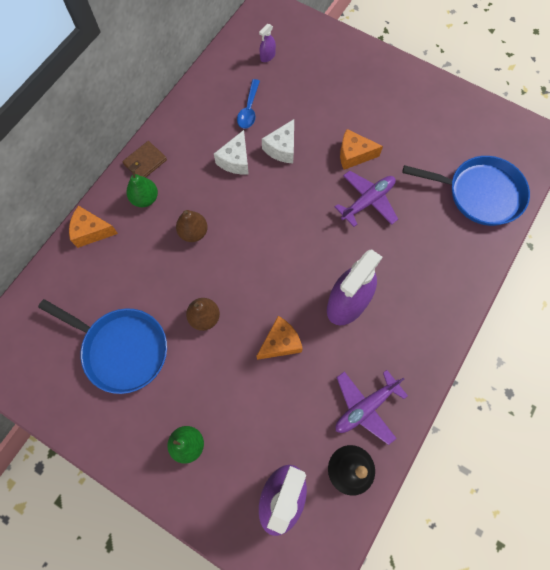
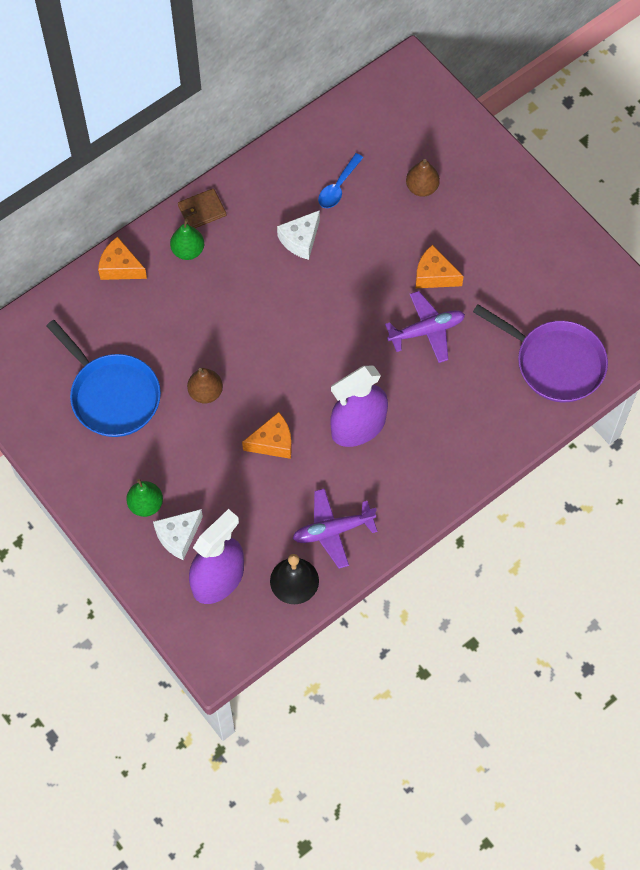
camera: 20 degrees right, 5 degrees down
brown pear [176,210,208,242] -> brown pear moved to [406,159,440,197]
purple spray bottle [259,24,276,62] -> none
white cheese [262,119,294,163] -> white cheese moved to [153,509,203,560]
blue pan [402,156,530,226] -> purple pan [473,304,608,402]

